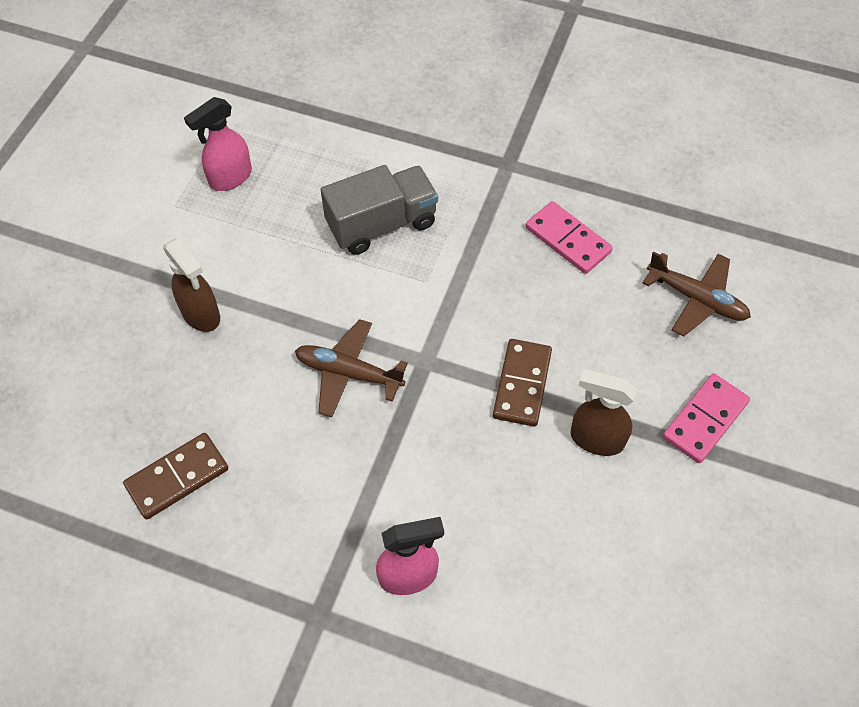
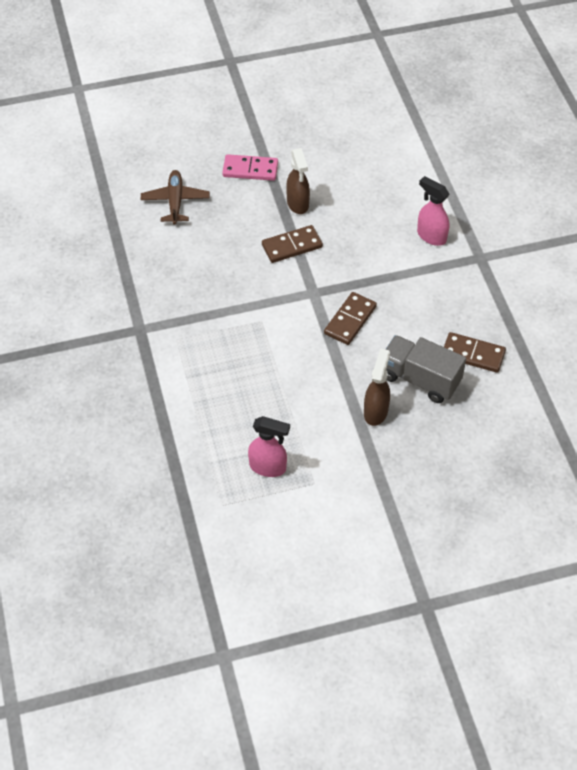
camera: 125 degrees left, 5 degrees down
brown plane [295,319,408,417] -> brown domino [324,292,377,345]
grey truck [321,165,438,255] -> grey truck moved to [385,335,466,403]
pink domino [526,201,613,274] -> none

